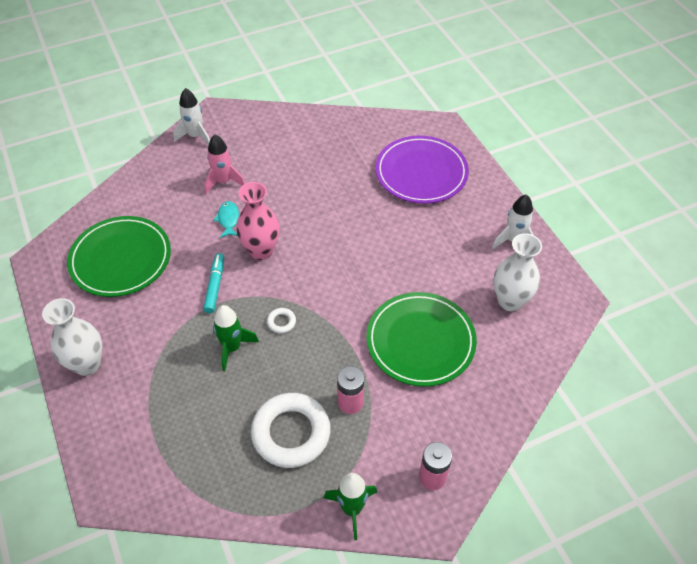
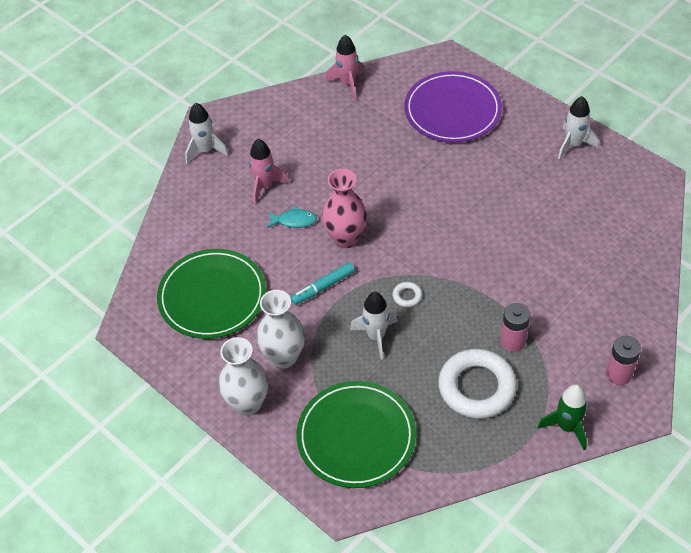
camera: 20 degrees left, 0 degrees up
turquoise marker [203,253,224,313] -> turquoise marker turned 105 degrees counterclockwise [291,262,355,305]
turquoise fish [213,201,239,238] -> turquoise fish turned 120 degrees clockwise [267,206,317,228]
green rocket [213,305,259,371] -> white rocket [350,292,398,360]
green plate [366,292,477,387] -> green plate moved to [297,381,416,488]
white vase [493,233,542,311] -> white vase moved to [257,290,305,369]
none -> pink rocket [325,35,364,100]

